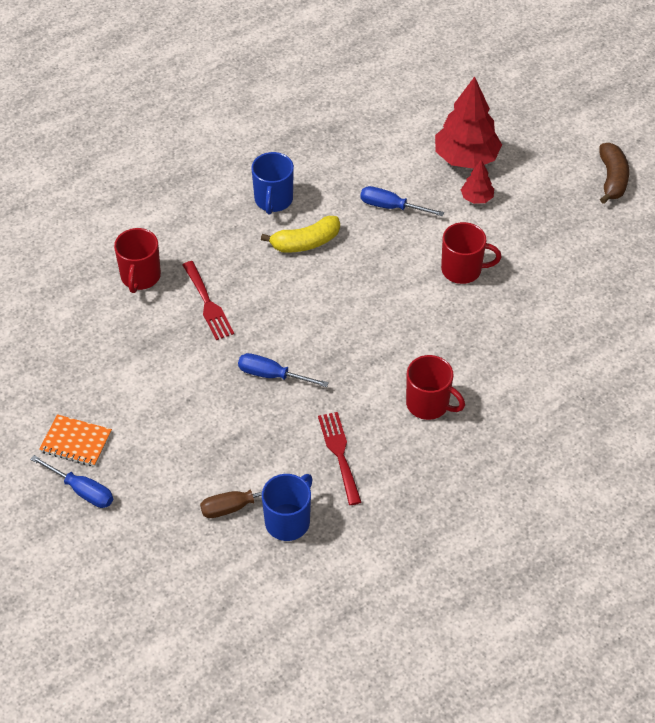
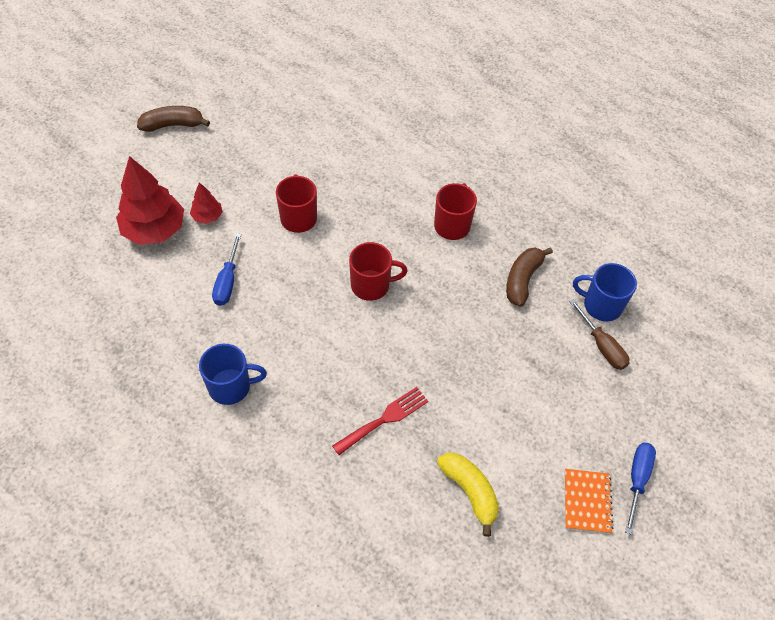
camera: 105 degrees left, 5 degrees up
red mug [114,228,161,293] -> red mug moved to [349,242,408,301]
blue screwdriver [238,353,329,387] -> none
yellow banana [261,216,340,253] -> yellow banana moved to [437,453,499,537]
red fork [318,412,361,505] -> brown banana [506,247,553,307]

